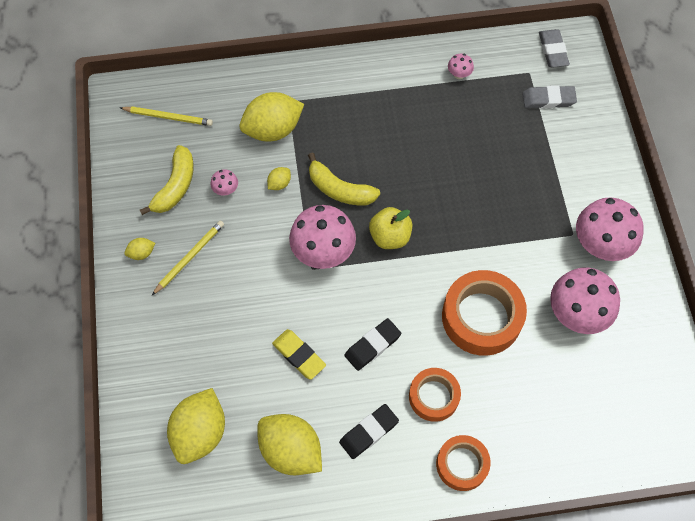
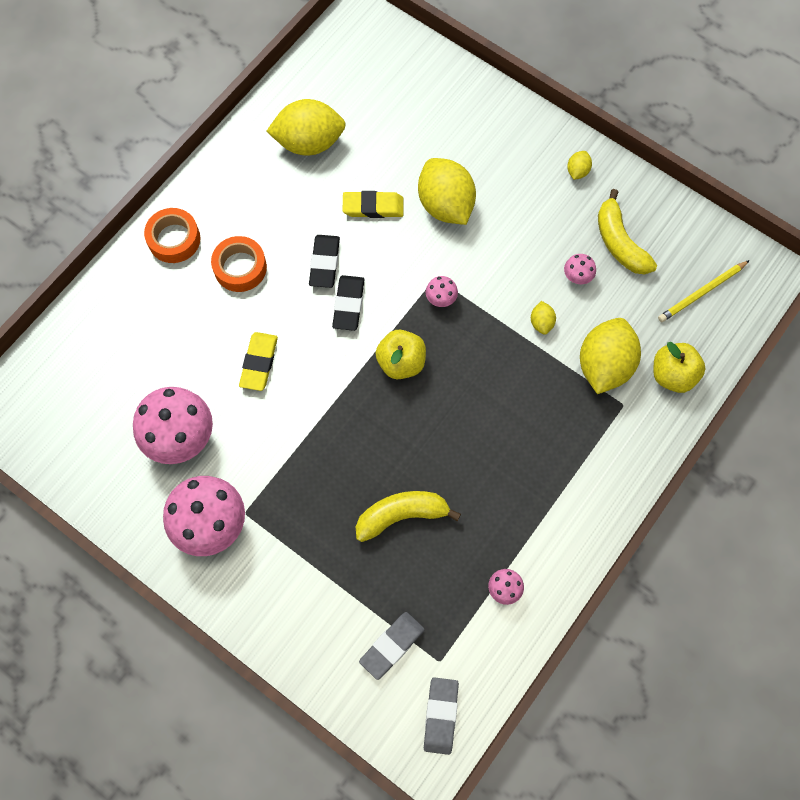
camera: 135 degrees right, 5 degrees up
yellow pencil [152,221,224,295] -> none
yellow lemon [167,388,225,464] -> yellow lemon moved to [418,158,476,225]
pink mushroom [289,205,356,269] -> pink mushroom [426,276,458,307], size x0.44
yellow banana [308,153,380,205] -> yellow banana moved to [356,491,461,542]
black eraser [339,404,399,459] -> black eraser moved to [332,275,364,331]
orange tape [442,270,527,356] -> yellow eraser [239,332,278,391]
grey eraser [539,29,570,68] -> grey eraser turned 60 degrees clockwise [424,677,459,755]
none -> yellow apple [653,342,706,393]

